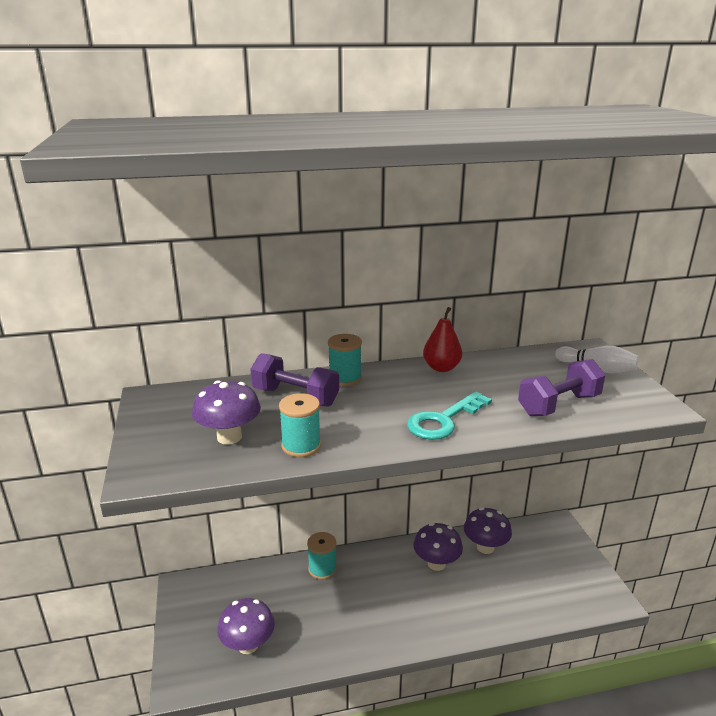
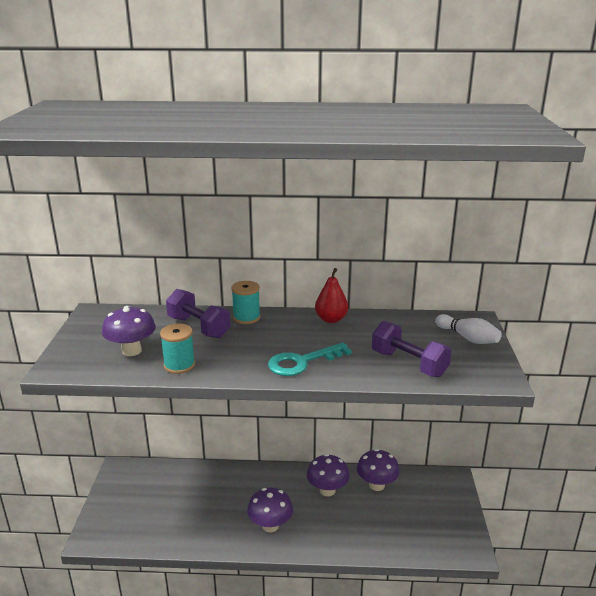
camera: 15 degrees right, 0 degrees up
purple mushroom [217,598,275,654] -> purple mushroom moved to [247,488,293,532]
turquoise spool [307,532,337,580] -> none
purple dumbbell [518,359,605,416] -> purple dumbbell turned 60 degrees clockwise [372,321,452,377]

